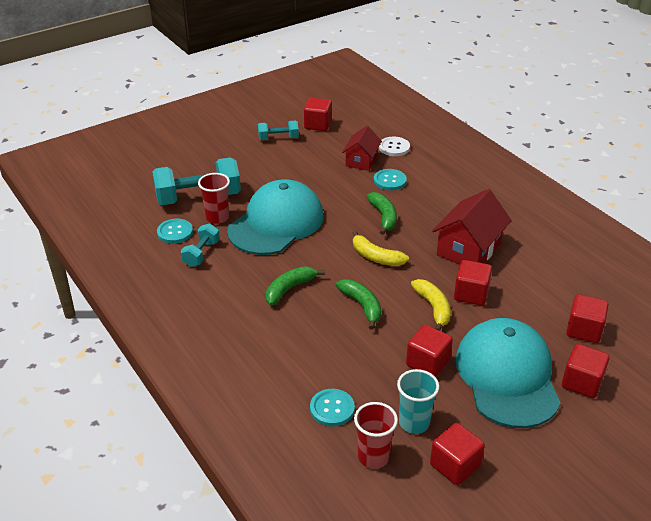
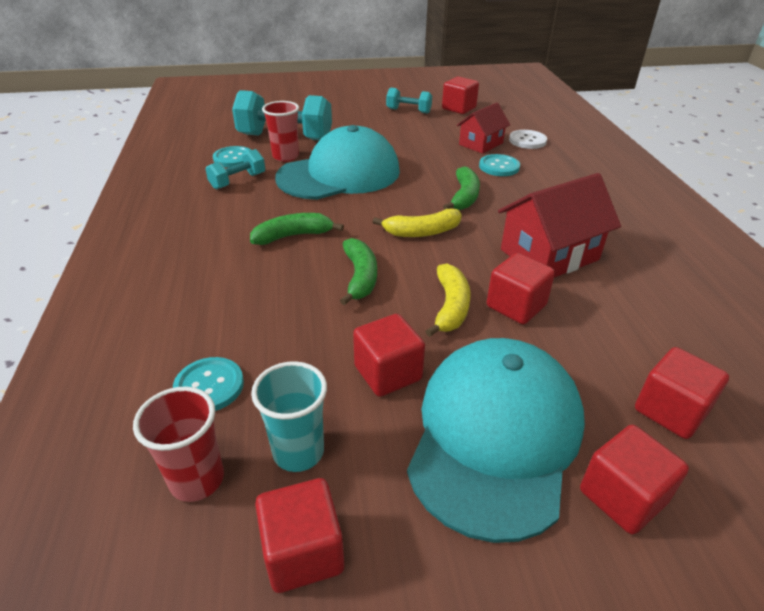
camera: 25 degrees right, 0 degrees up
yellow banana [352,230,409,266] -> yellow banana turned 75 degrees counterclockwise [372,209,462,237]

